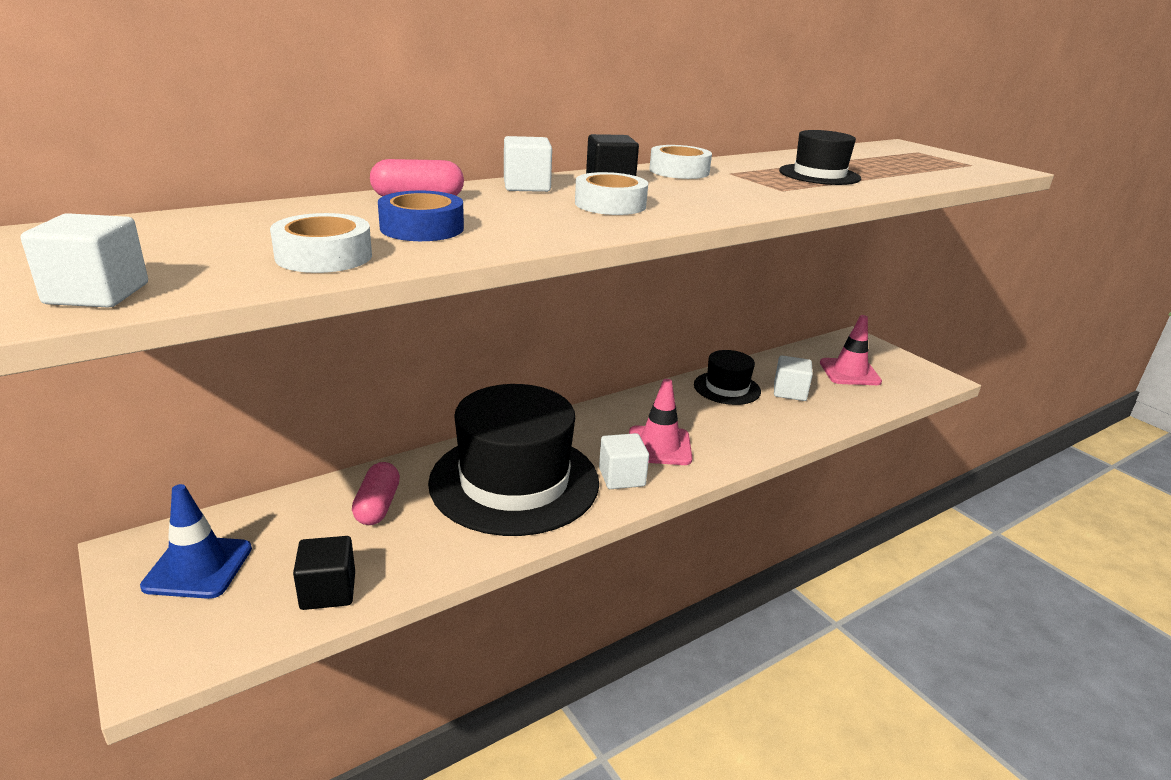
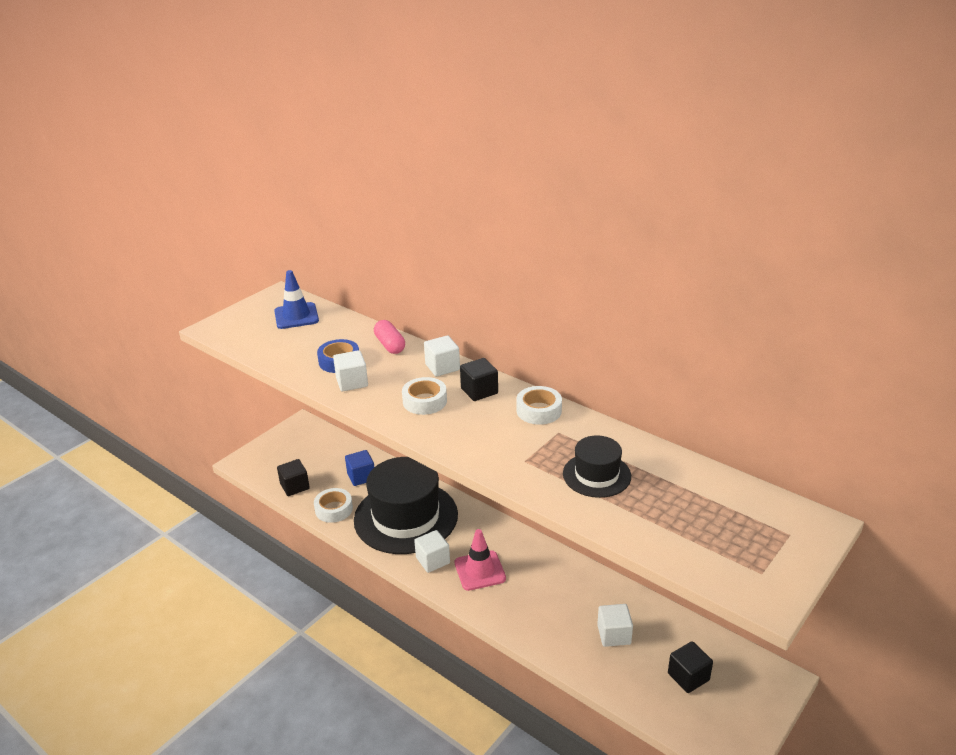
camera: 75 degrees right, 5 degrees up
white cube [21,213,148,308] -> white cube moved to [333,350,368,391]
blue traffic cone [140,484,252,599] -> blue traffic cone moved to [274,270,319,329]
white tape [270,213,372,273] -> white tape moved to [314,488,353,523]
pink capsule [352,462,400,525] -> blue cube [345,450,374,486]
black hat [694,350,761,405] -> none
pink traffic cone [820,315,882,385] -> black cube [668,641,713,693]

